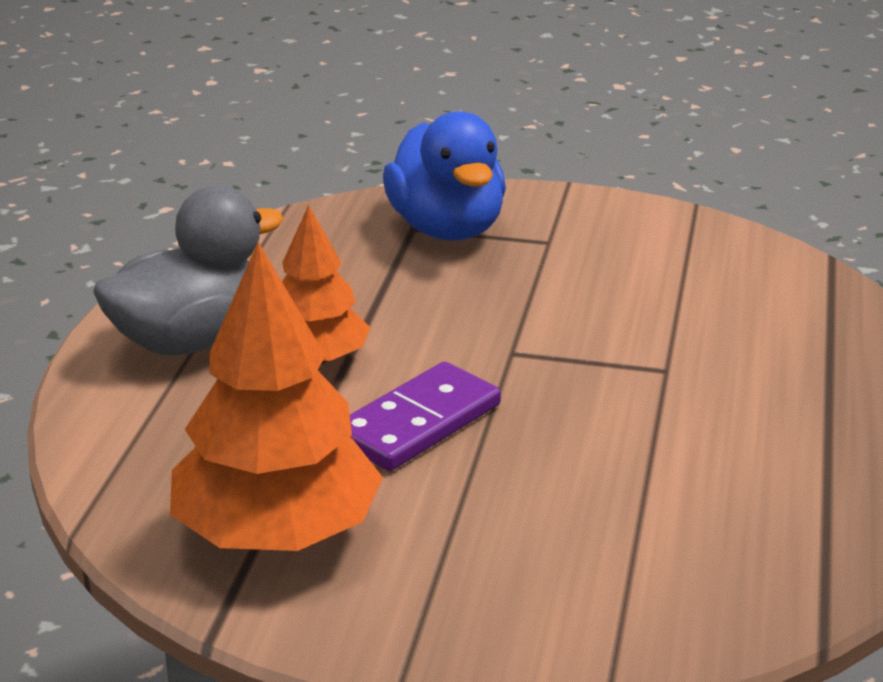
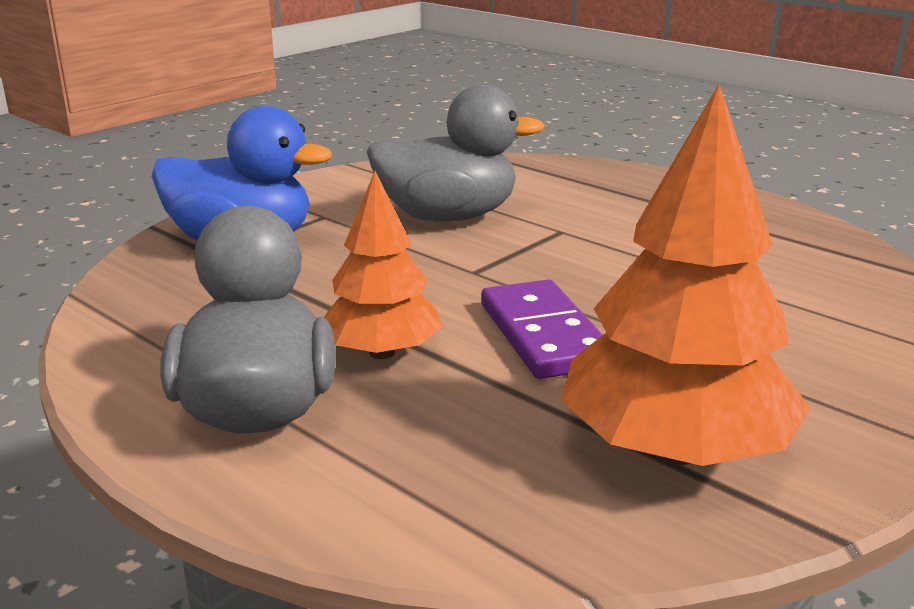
camera: 60 degrees left, 5 degrees down
none -> grey duck [367,85,545,222]

